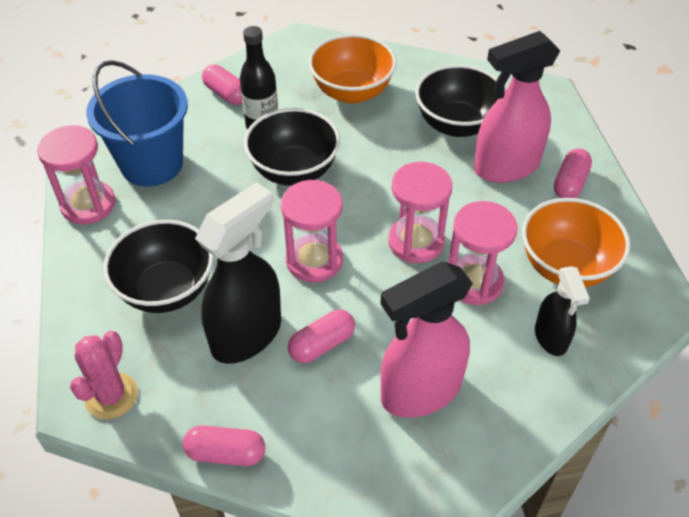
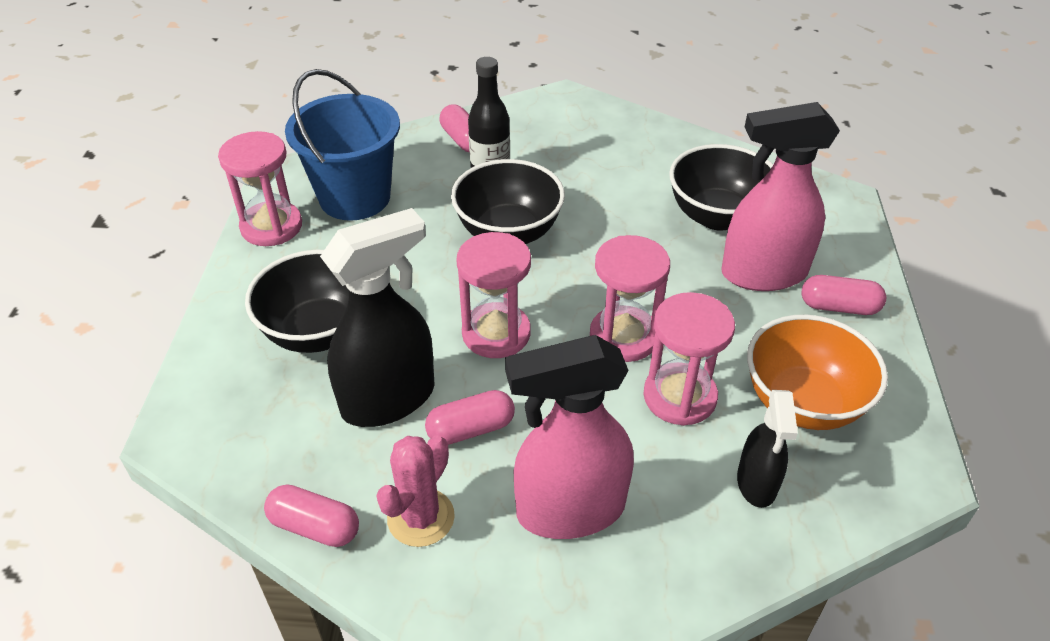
camera: 15 degrees right, 5 degrees down
pink cactus [70,331,138,419] -> pink cactus moved to [376,435,455,547]
orange bowl [309,34,397,104] -> none
pink capsule [554,148,592,198] -> pink capsule turned 60 degrees clockwise [801,275,886,315]

